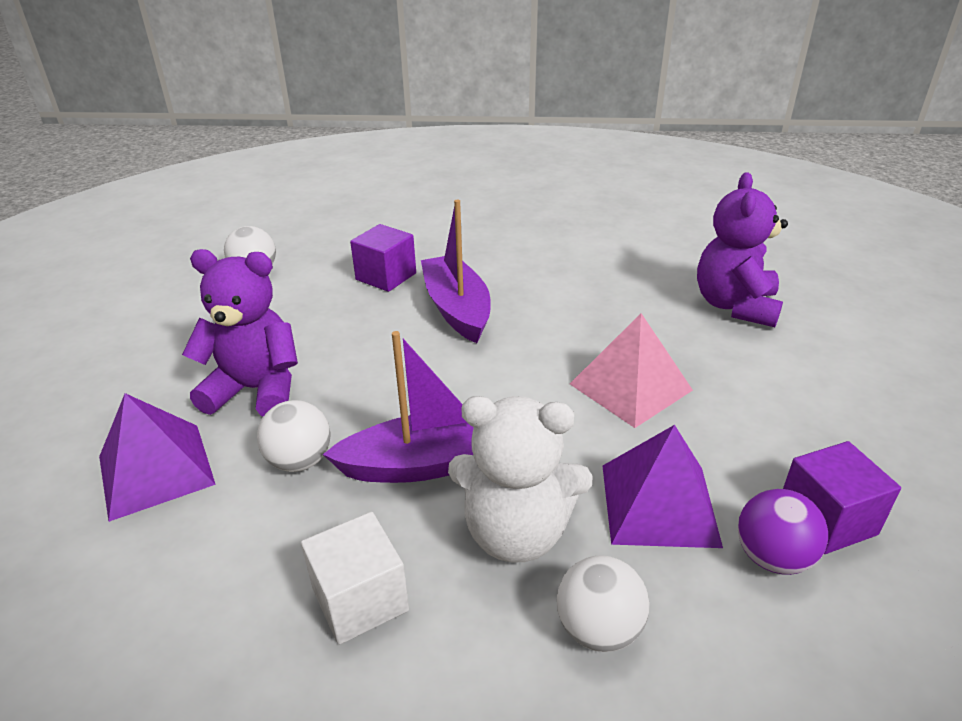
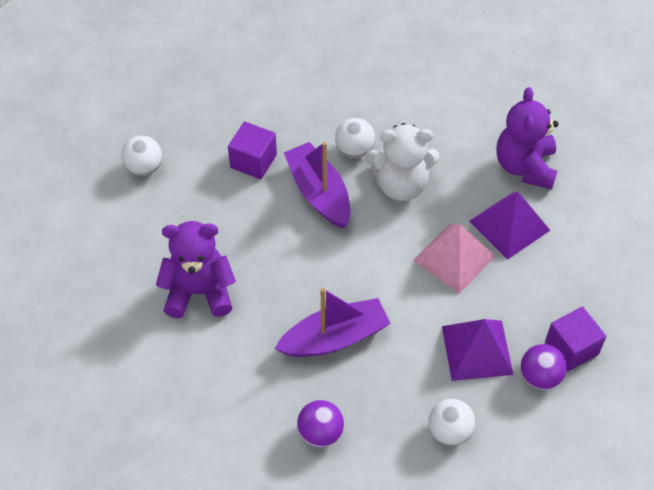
camera: 10 degrees left, 20 degrees up
purple pyramid [99,393,216,522] -> purple pyramid moved to [469,191,550,260]
white ball [257,400,331,472] -> white ball moved to [335,118,375,158]
white cube [301,512,409,645] -> purple ball [297,400,344,448]
white teddy bear [448,396,593,562] -> white teddy bear moved to [365,123,439,201]

